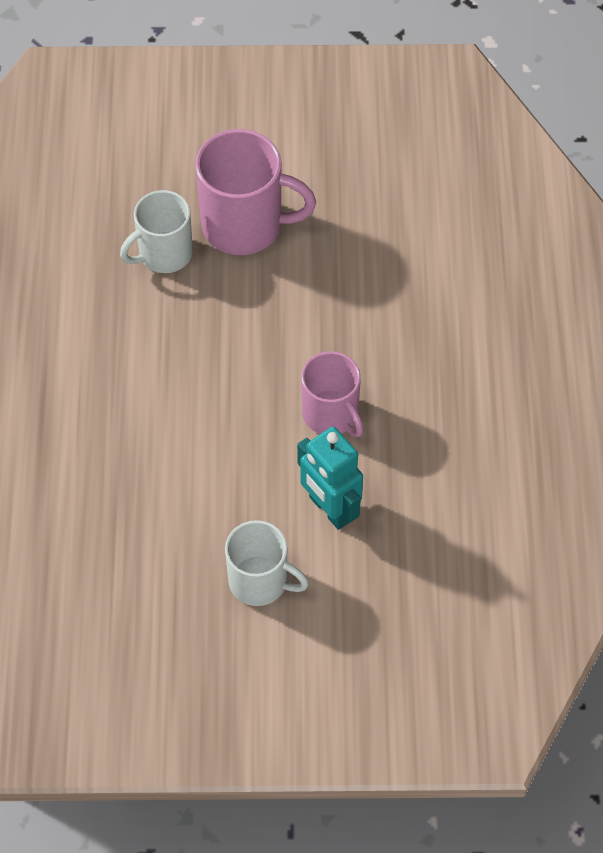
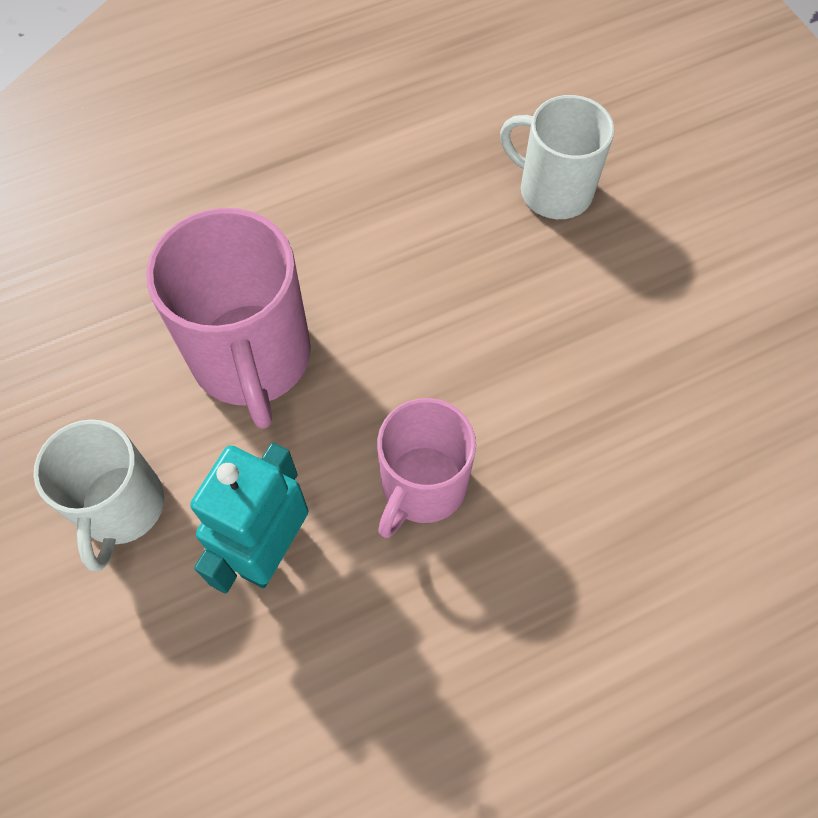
camera: 65 degrees right, 5 degrees up
pink mug [195,129,316,255] -> pink mug moved to [146,208,311,429]

